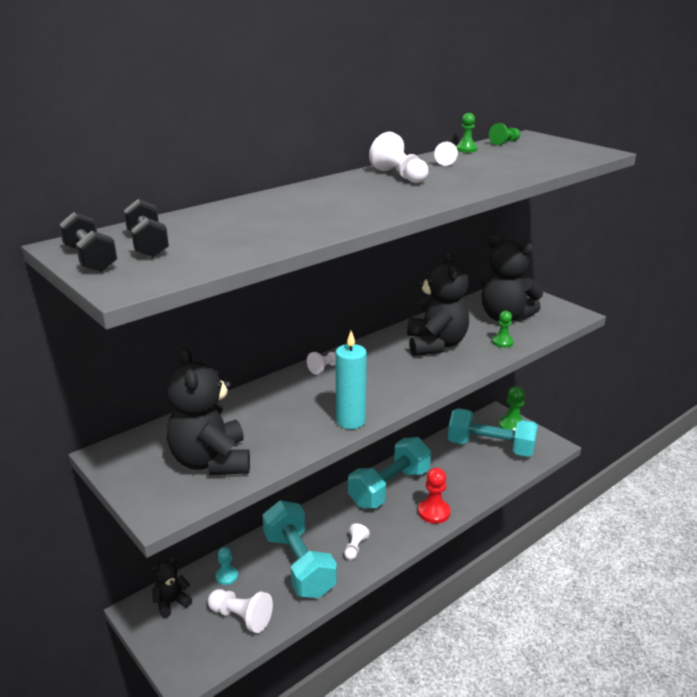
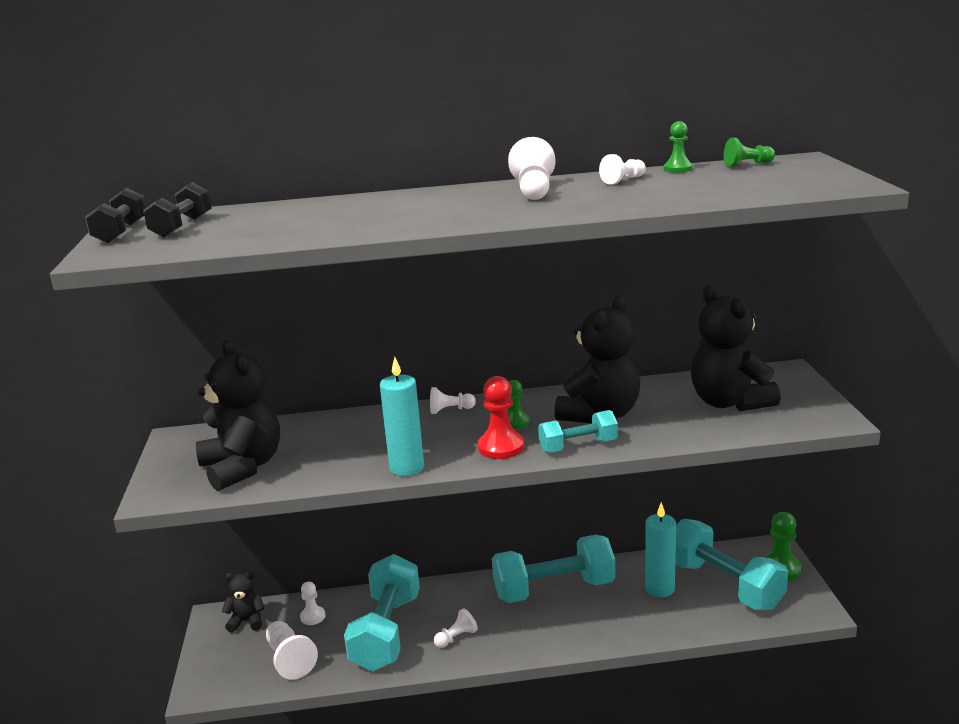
camera: 35 degrees right, 5 degrees down
black teddy bear [166,348,250,475] -> black teddy bear turned 135 degrees clockwise [196,340,280,491]
turquoise pawn [216,547,238,585] -> white pawn [300,582,325,625]
red pawn [418,468,450,524] -> red pawn moved to [478,376,524,459]
green pawn [492,311,514,348] -> green pawn moved to [507,380,530,429]
none -> turquoise dumbbell [538,410,618,453]
none -> turquoise candle [645,502,676,597]

